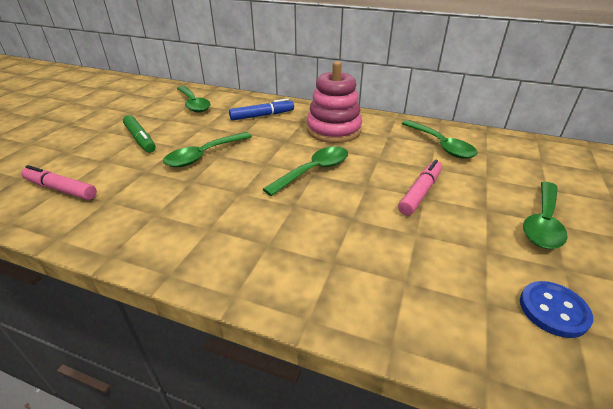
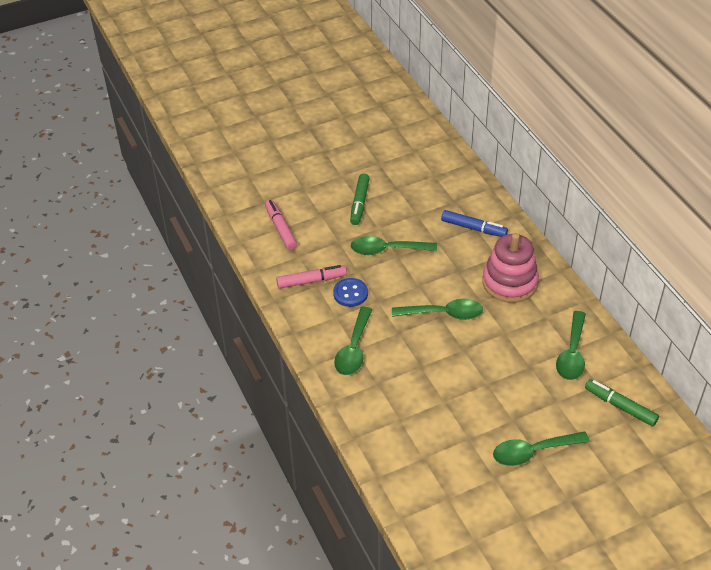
camera: 45 degrees right, 10 degrees up
green spoon [177,86,211,113] -> green spoon moved to [334,307,373,375]
pink marker [398,160,442,215] -> pink marker moved to [276,265,347,289]
blue button [520,281,593,338] -> blue button moved to [333,278,368,307]
none -> green marker [585,379,659,427]

